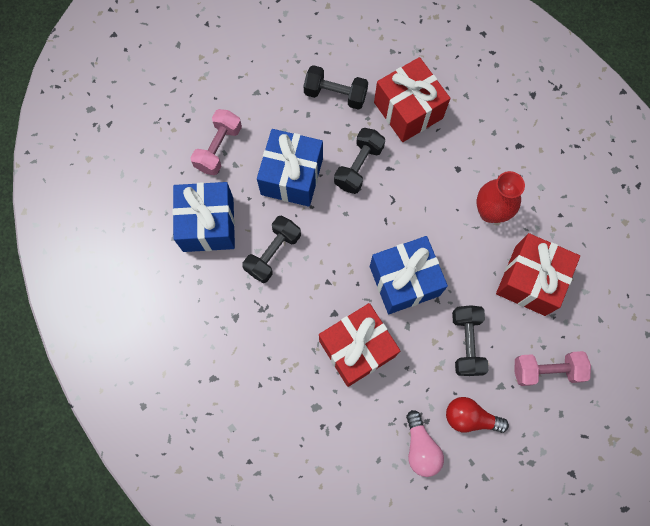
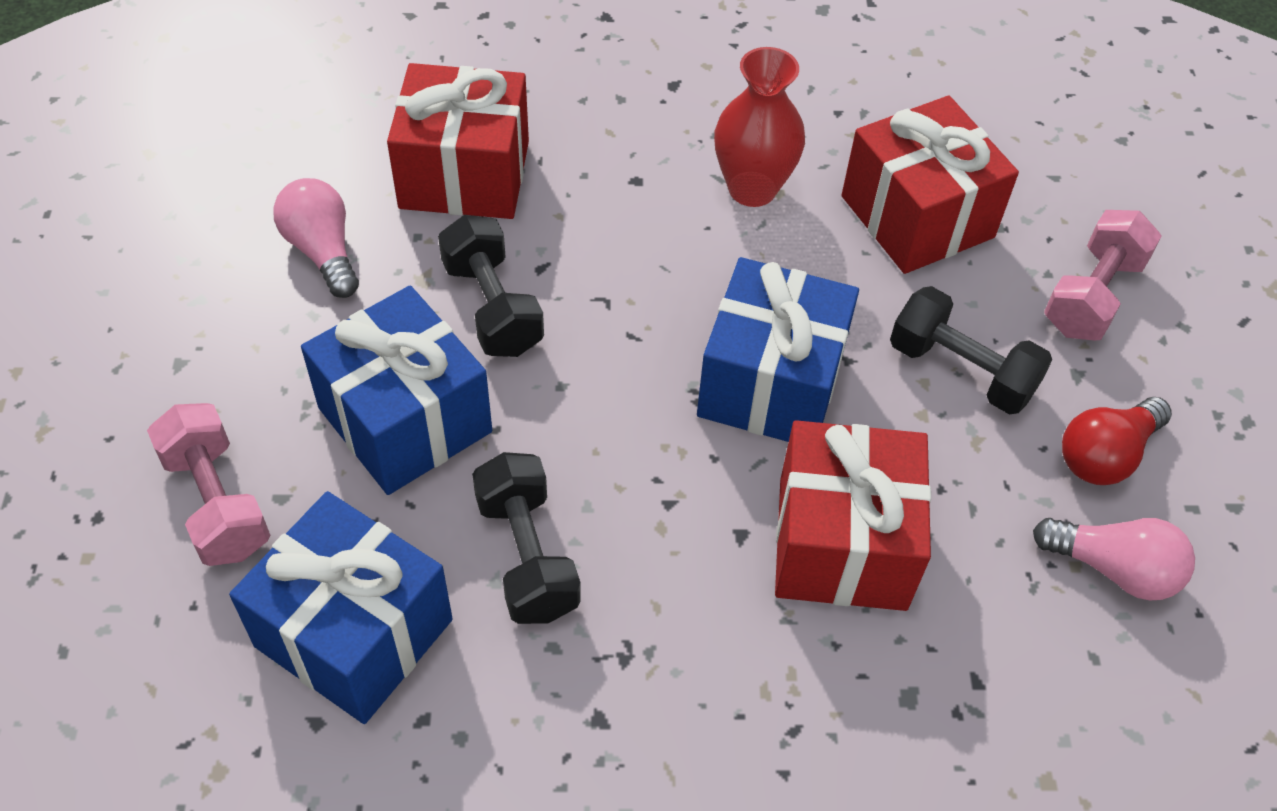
camera: 55 degrees left, 20 degrees down
black dumbbell [303,65,368,110] -> pink light bulb [273,178,359,298]

